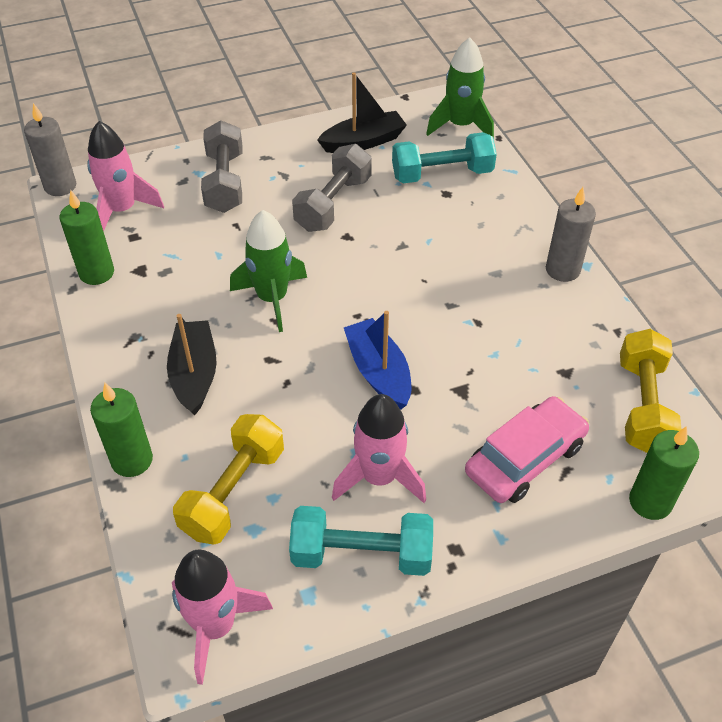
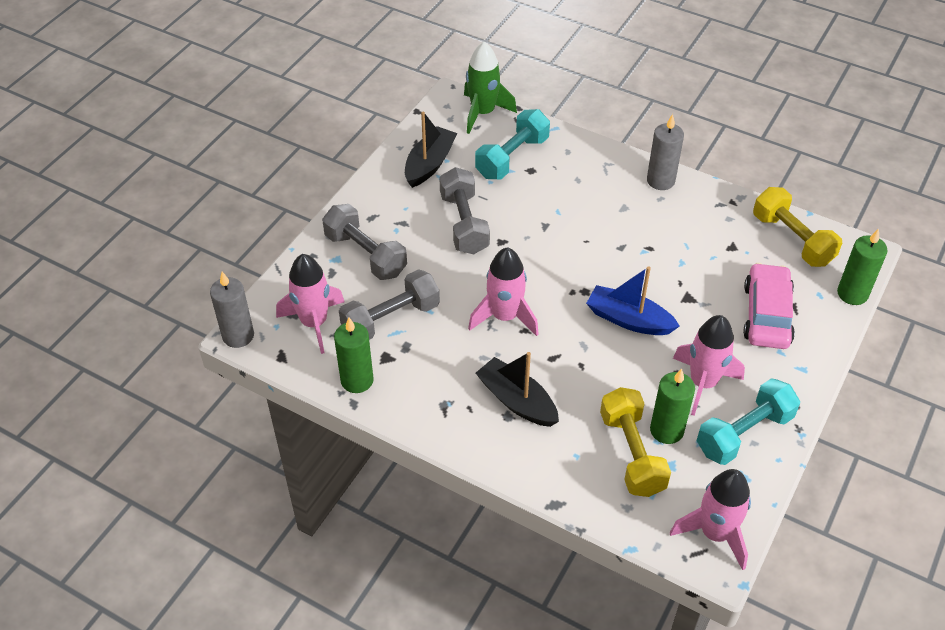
camera: 40 degrees left, 0 degrees up
green candle [90,383,153,477] -> green candle moved to [650,368,695,444]
green rocket [230,210,307,332] -> pink rocket [468,247,539,336]
none -> grey dumbbell [339,269,440,340]

